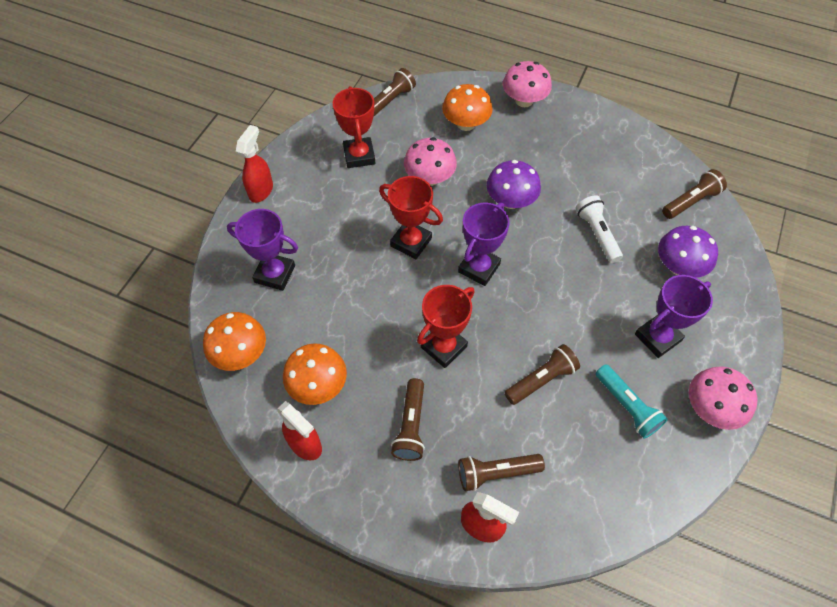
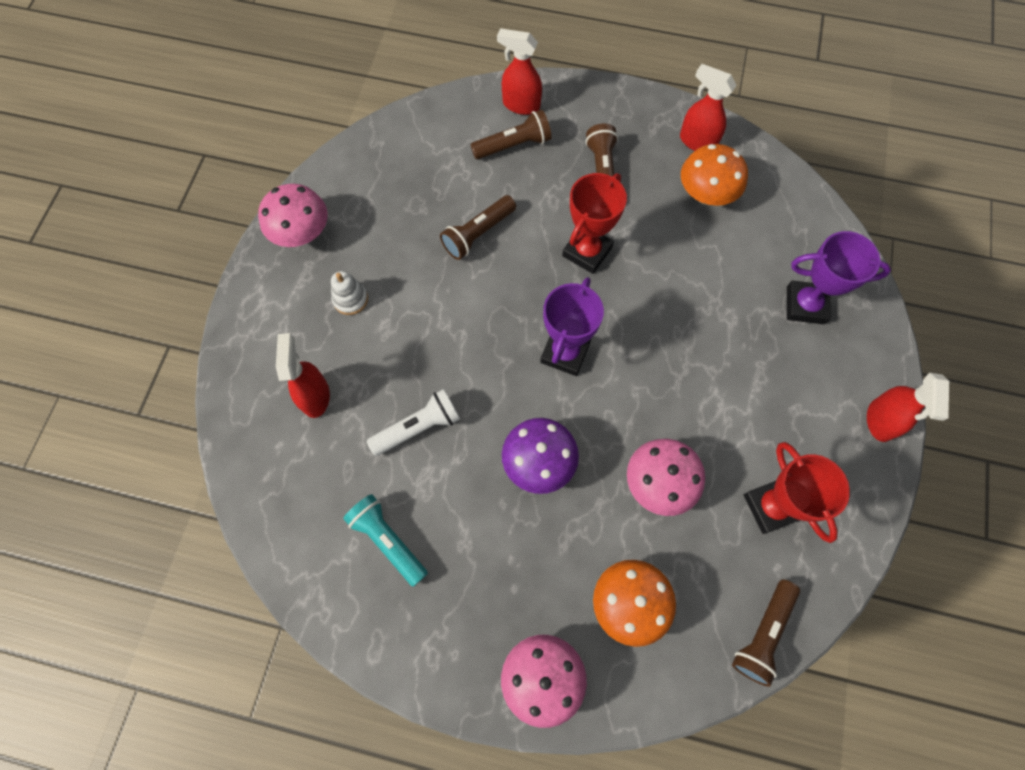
camera: 170 degrees right, 10 degrees up
orange mushroom [203,312,266,371] -> none
red trophy [379,176,443,259] -> none
white flashlight [576,195,623,263] -> white flashlight turned 90 degrees counterclockwise [367,389,460,456]
turquoise flashlight [595,364,668,439] -> turquoise flashlight moved to [343,494,428,587]
purple trophy [635,275,713,358] -> white stacking toy [331,271,368,315]
purple mushroom [658,226,718,278] -> red spray bottle [276,333,330,418]
brown flashlight [662,169,727,219] -> none

